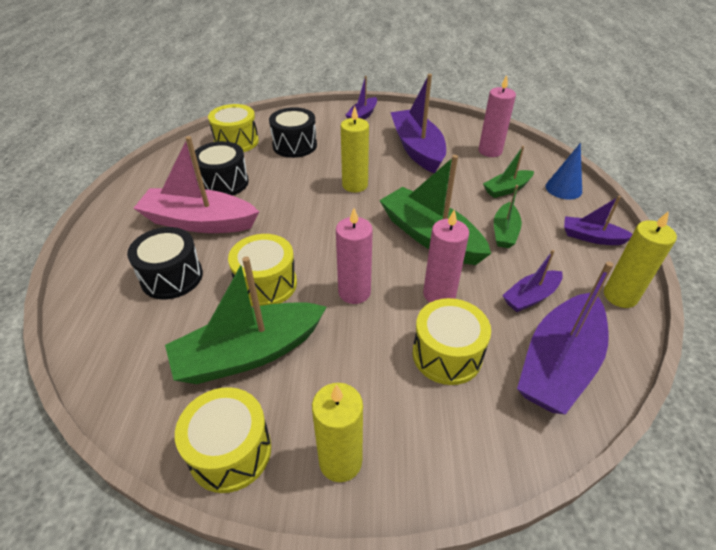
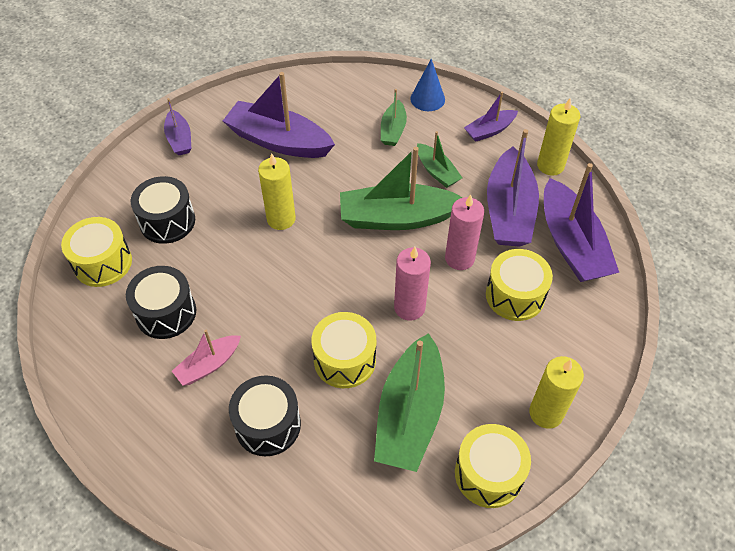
camera: 50 degrees left, 10 degrees up
pink boat [134,136,259,233] -> pink boat [172,330,241,386], size x0.53
pink candle [479,75,516,157] -> none
purple boat [502,250,563,312] -> purple boat [487,129,539,247], size x1.89

